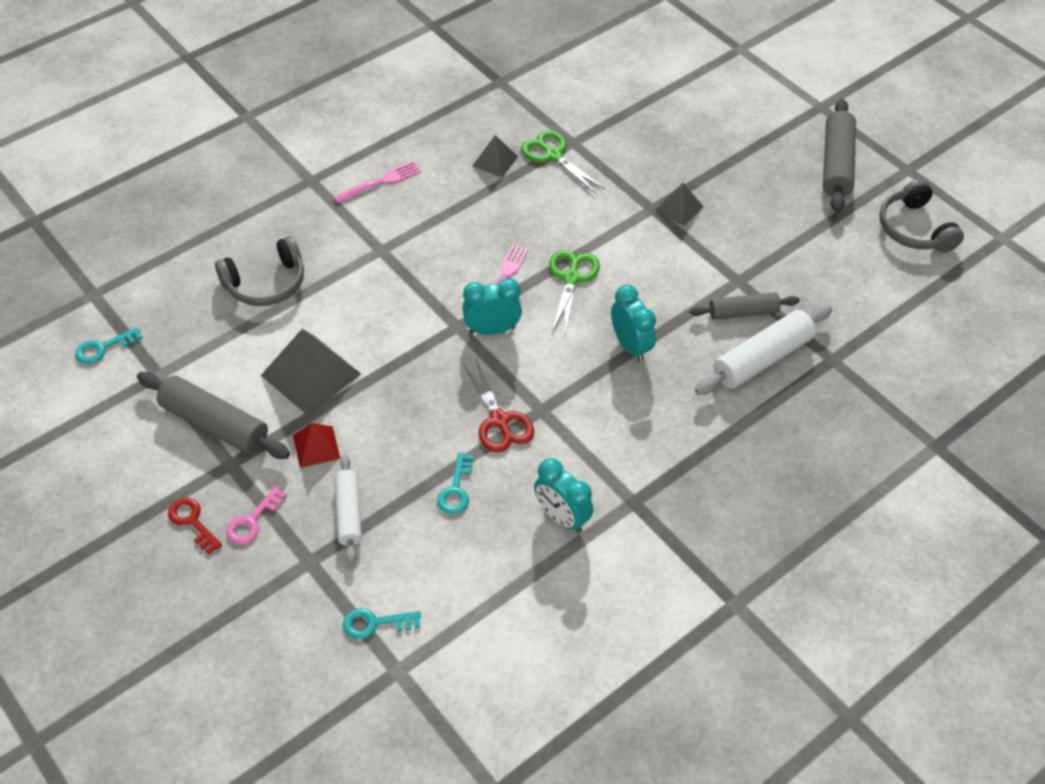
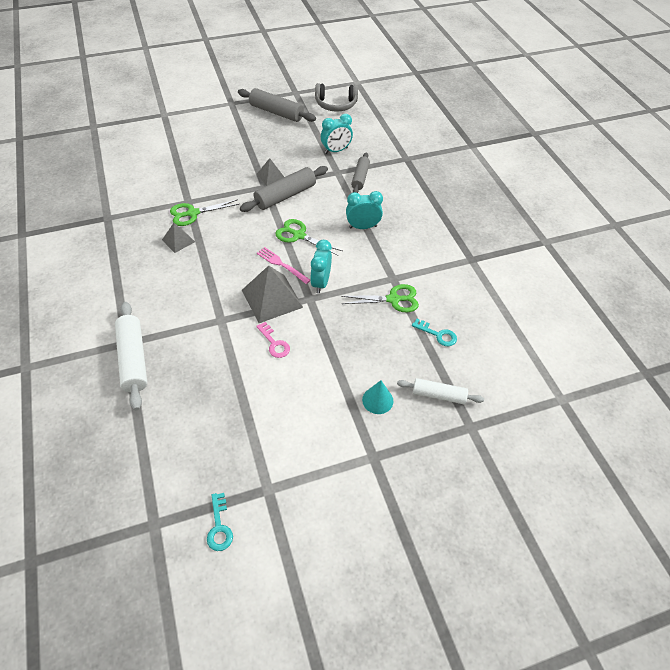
camera: 70 degrees left, 0 degrees up
grey rolling pin [137,372,290,459] -> grey rolling pin moved to [240,166,328,212]
red key [168,498,222,555] -> none
grey headphones [215,236,304,306] -> none
pink key [226,486,287,544] -> pink key moved to [256,322,290,358]
grey pyramid [261,329,361,416] -> grey pyramid moved to [242,266,303,323]
red pyramid [293,423,340,468] -> turquoise cone [362,380,394,414]
pink fork [333,161,421,203] -> none
turquoise key [343,608,421,639] -> none
red scissors [463,358,534,453] -> green scissors [341,284,419,313]
turquoise clock [534,458,593,533] -> turquoise clock moved to [321,114,353,154]
white rolling pin [695,305,832,395] -> white rolling pin moved to [115,302,147,410]

